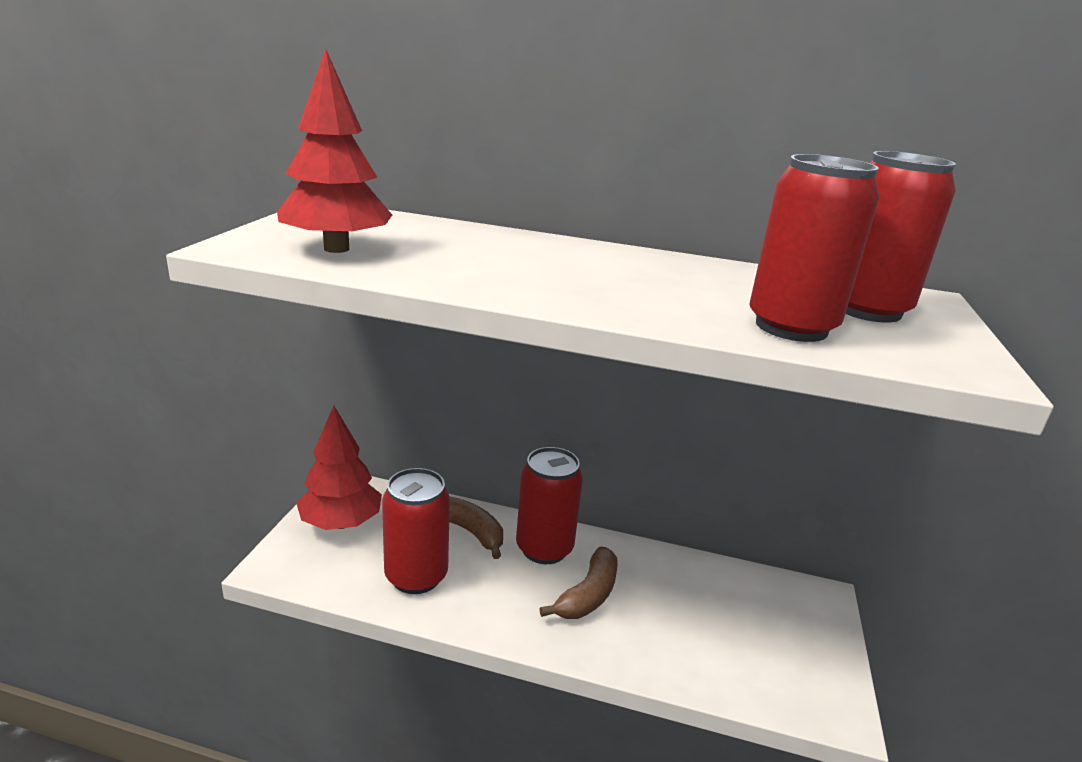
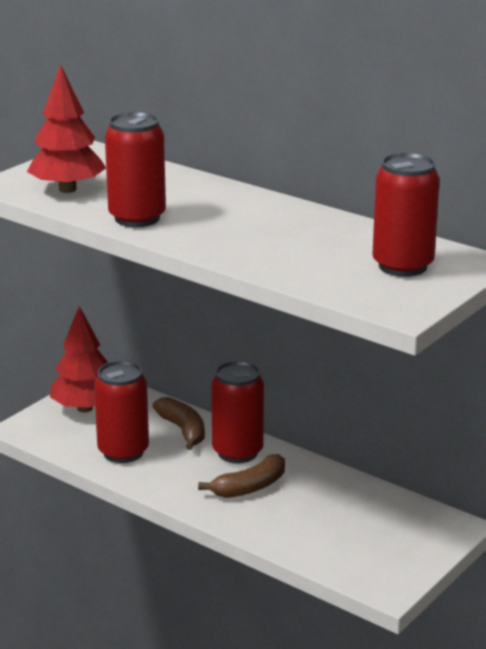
camera: 25 degrees right, 0 degrees up
red can [749,154,880,342] -> red can moved to [105,112,166,227]

